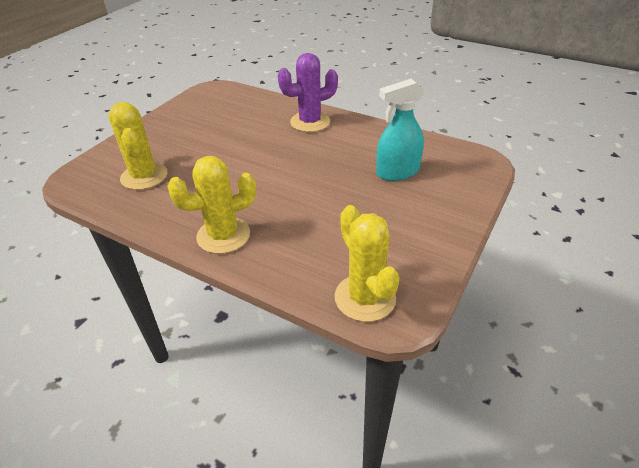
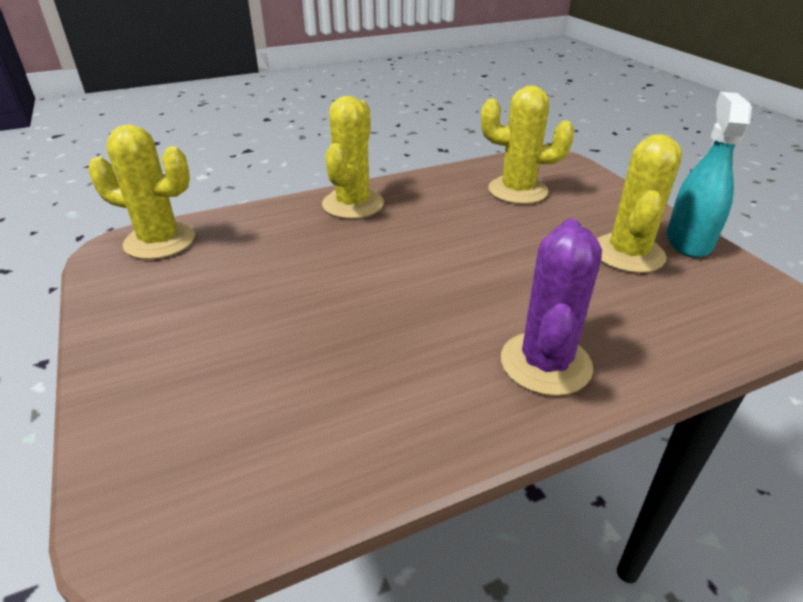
camera: 125 degrees right, 5 degrees down
turquoise spray bottle [376,79,424,181] -> turquoise spray bottle moved to [666,92,752,258]
none -> yellow cactus [597,134,682,273]

